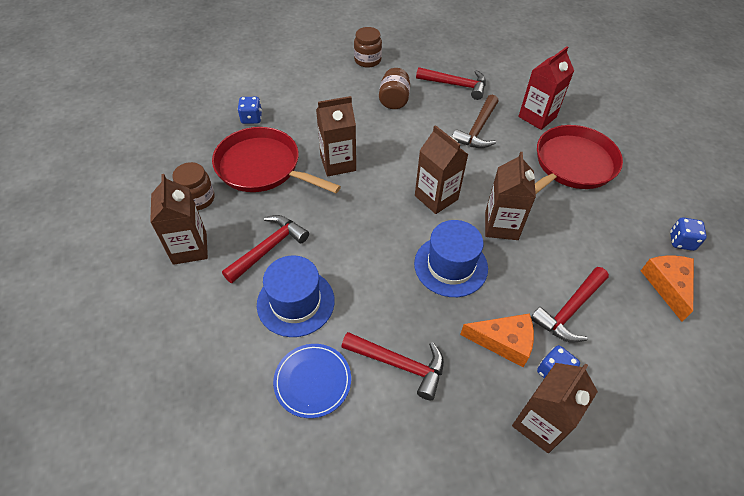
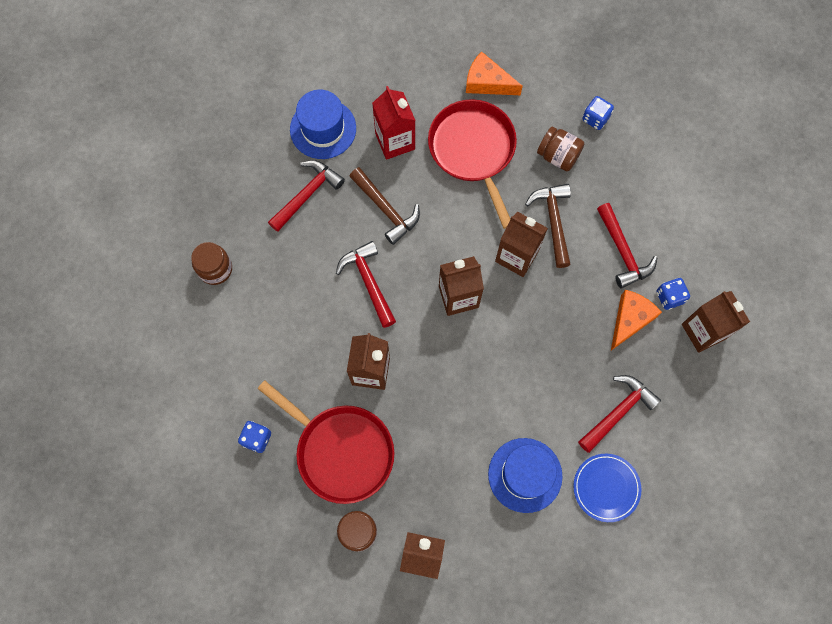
camera: 65 degrees left, 20 degrees up
red pan [212,127,341,193] -> red pan turned 105 degrees counterclockwise [258,380,394,504]
red hammer [222,215,309,283] -> red hammer moved to [336,241,396,328]
brown jar [379,68,410,109] -> brown jar moved to [537,127,584,171]
blue hat [414,220,488,297] -> blue hat moved to [290,90,356,159]
orange cheese [641,256,694,322] -> orange cheese moved to [466,51,523,95]
none -> brown hammer [525,184,571,268]

